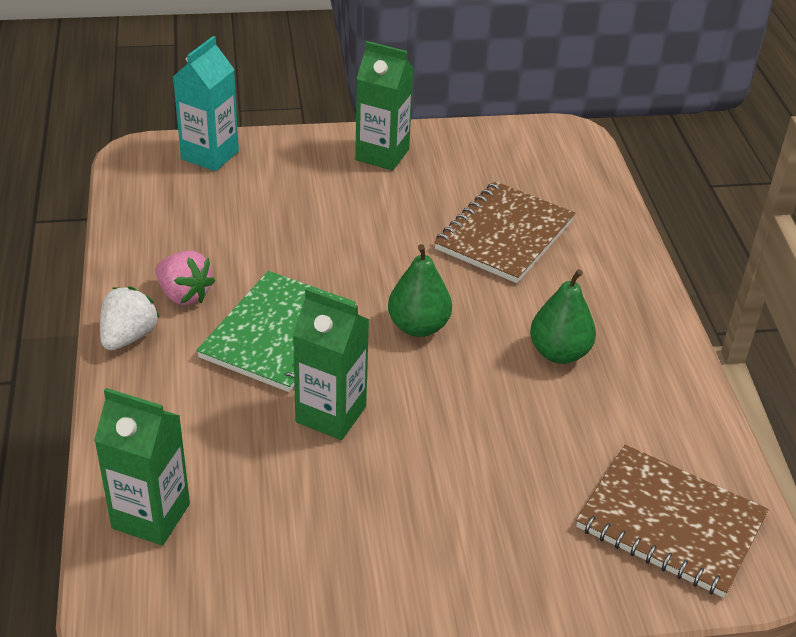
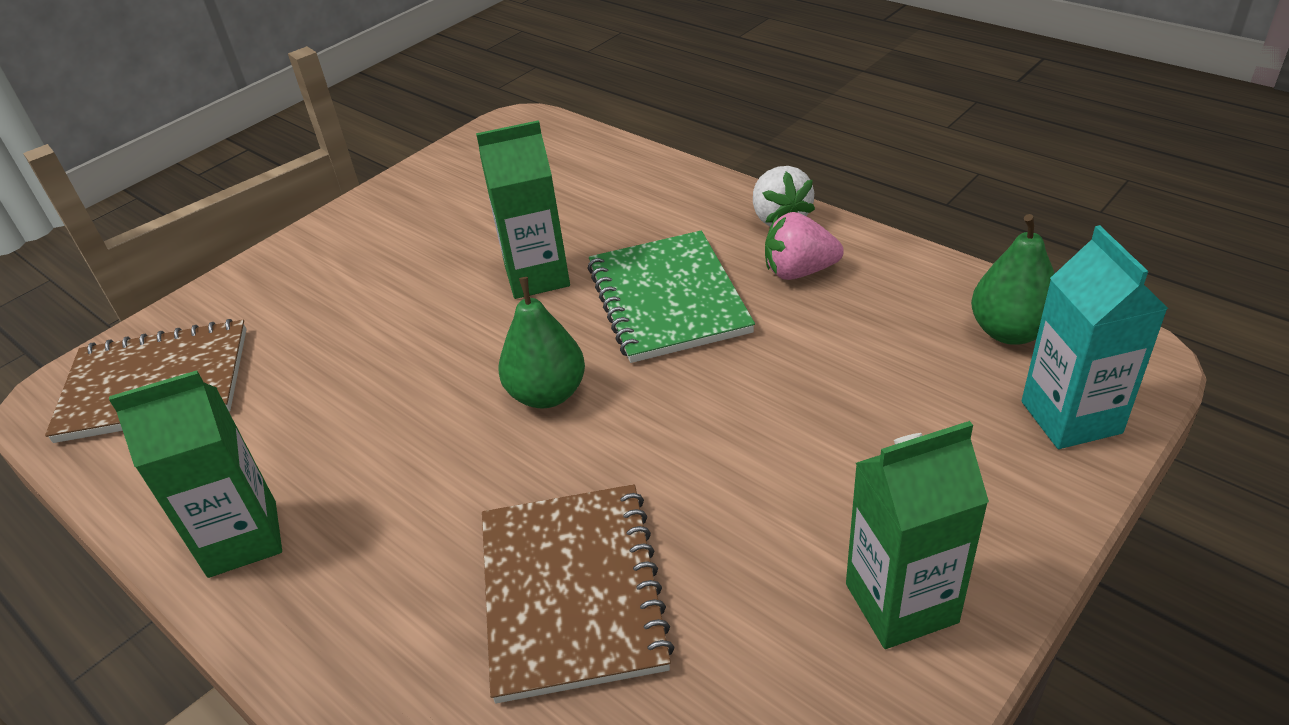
camera: 145 degrees right, 0 degrees up
green carton [94,388,190,546] -> green carton moved to [109,370,282,578]
green pear [530,269,596,364] -> green pear moved to [971,214,1055,345]

